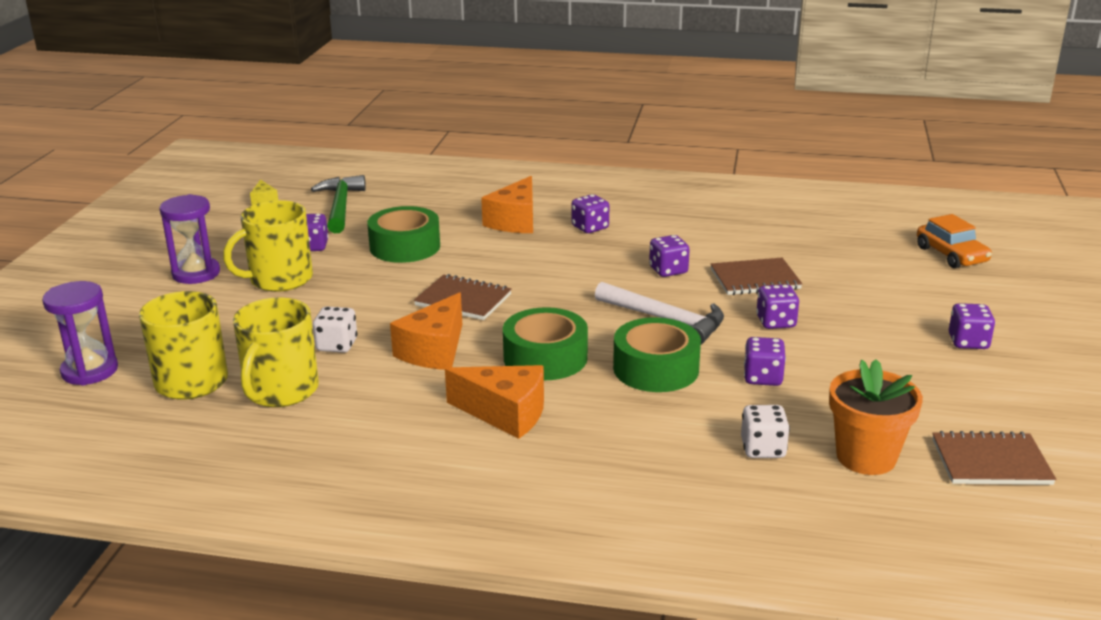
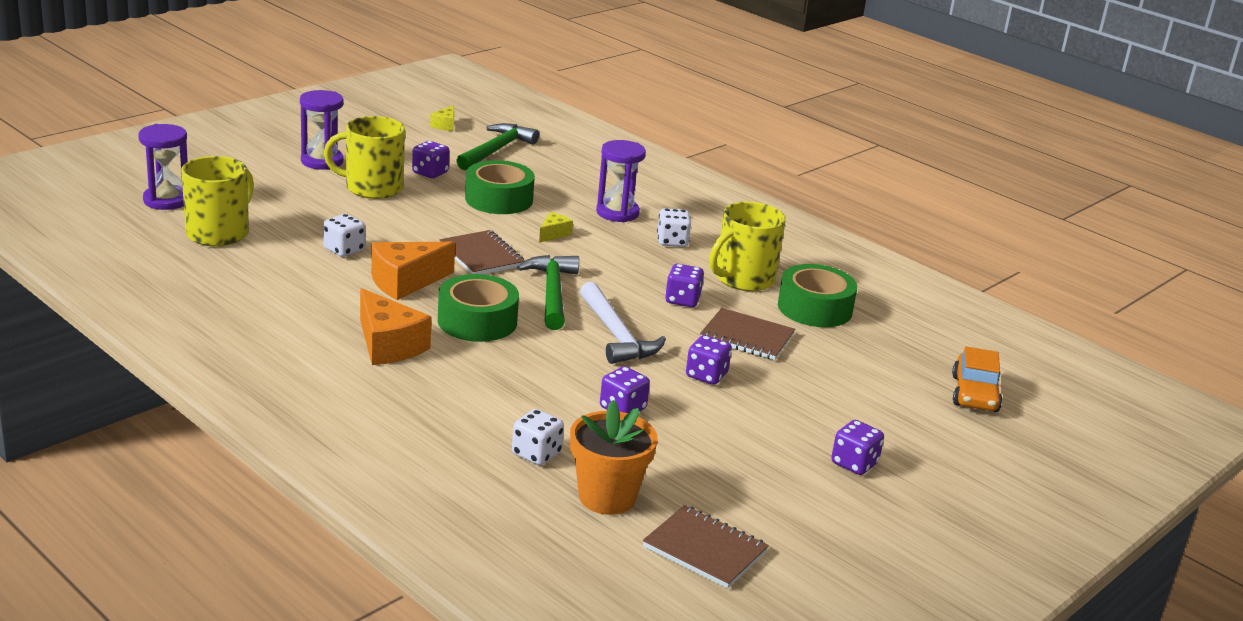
camera: 30 degrees right, 0 degrees up
yellow mug [233,297,319,407] -> yellow mug moved to [710,202,786,291]
orange cheese [481,176,533,233] -> purple hourglass [596,140,646,222]
purple dice [572,194,609,233] -> white dice [657,208,691,247]
green tape [613,317,701,392] -> green tape moved to [778,264,857,327]
none -> green hammer [517,255,579,330]
none -> yellow cheese [539,212,573,243]

